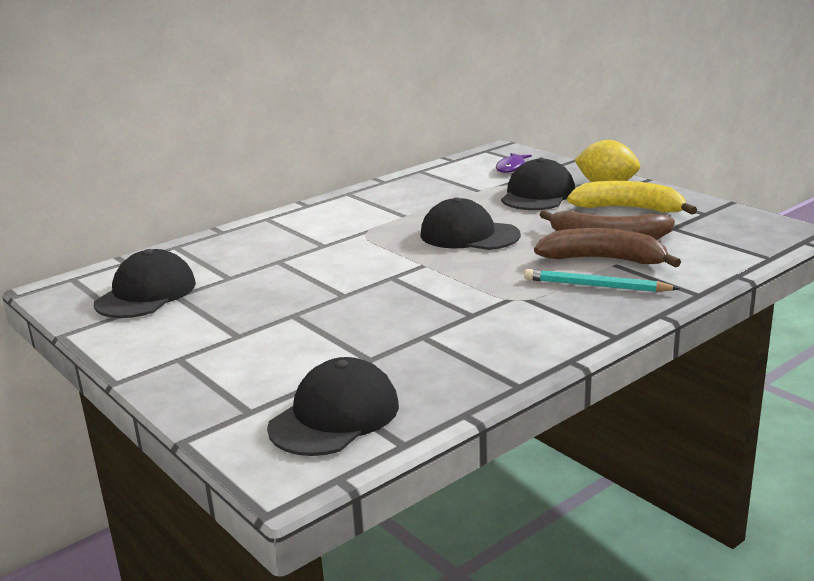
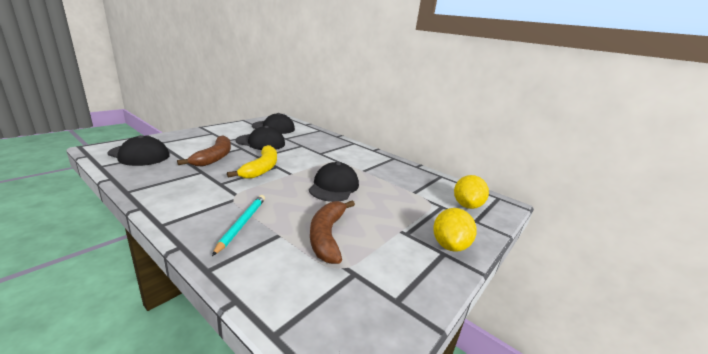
camera: 75 degrees right, 0 degrees up
purple fish [496,153,532,173] -> yellow lemon [454,175,489,209]
black cap [501,158,575,210] -> black cap moved to [236,126,285,150]
brown banana [534,228,681,268] -> brown banana moved to [177,135,231,166]
yellow banana [567,181,697,214] -> yellow banana moved to [227,145,277,179]

